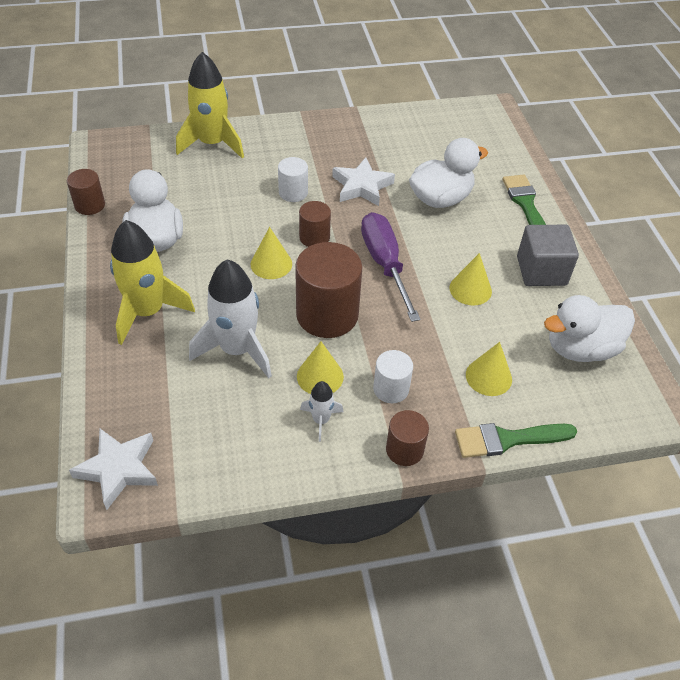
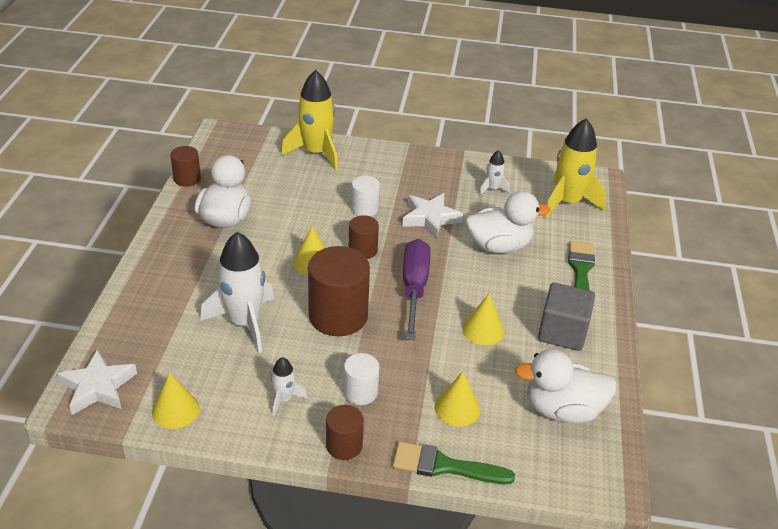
camera: 20 degrees right, 10 degrees down
yellow rocket [110,220,195,345] -> yellow rocket moved to [543,118,606,218]
yellow cone [297,341,344,394] -> yellow cone moved to [152,372,200,429]
none -> white rocket [479,150,510,195]

